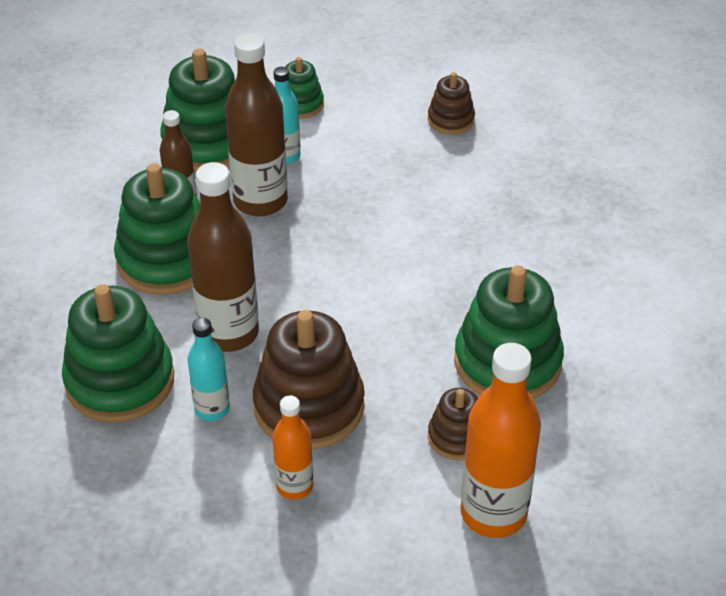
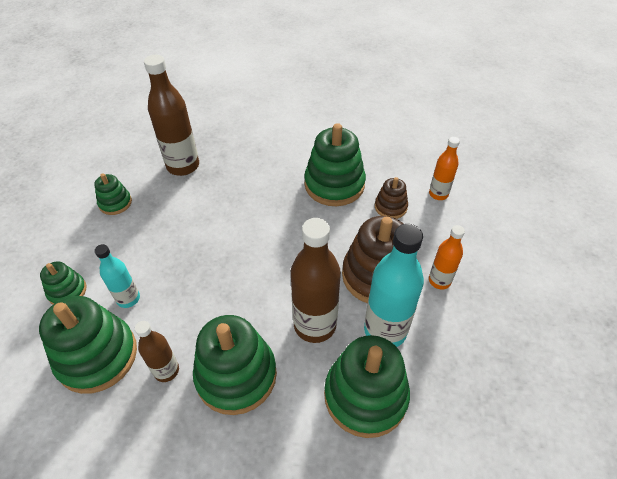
camera: 90 degrees left, 5 degrees up
turquoise bottle [188,318,230,421] -> turquoise bottle [364,224,424,347], size x1.78
brown bottle [225,33,288,216] -> brown bottle moved to [144,55,199,176]
brown stacking toy [428,72,475,135] -> green stacking toy [94,174,132,215]
orange bottle [460,343,541,538] -> orange bottle [429,137,460,200], size x0.56

